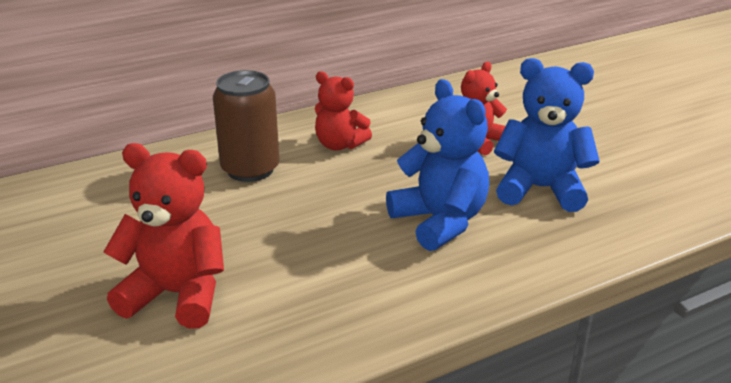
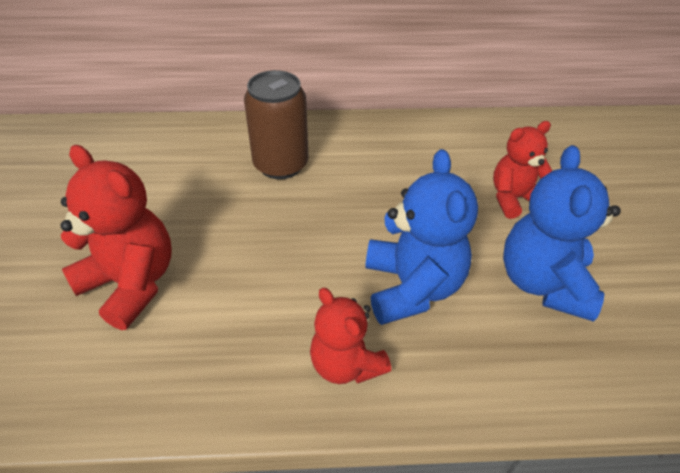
camera: 25 degrees right, 15 degrees up
red teddy bear [315,71,372,151] -> red teddy bear moved to [310,288,391,384]
blue teddy bear [494,58,600,212] -> blue teddy bear turned 120 degrees counterclockwise [503,145,621,322]

